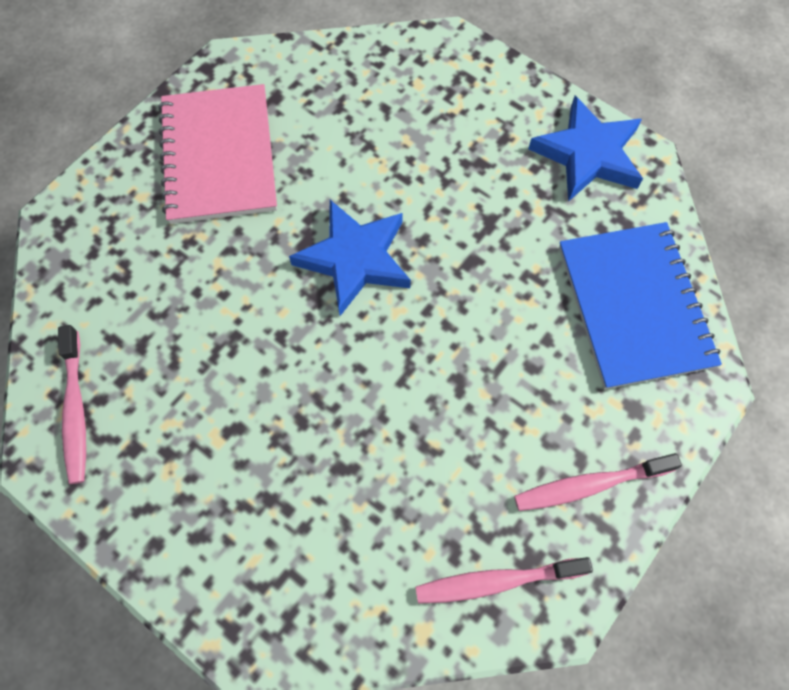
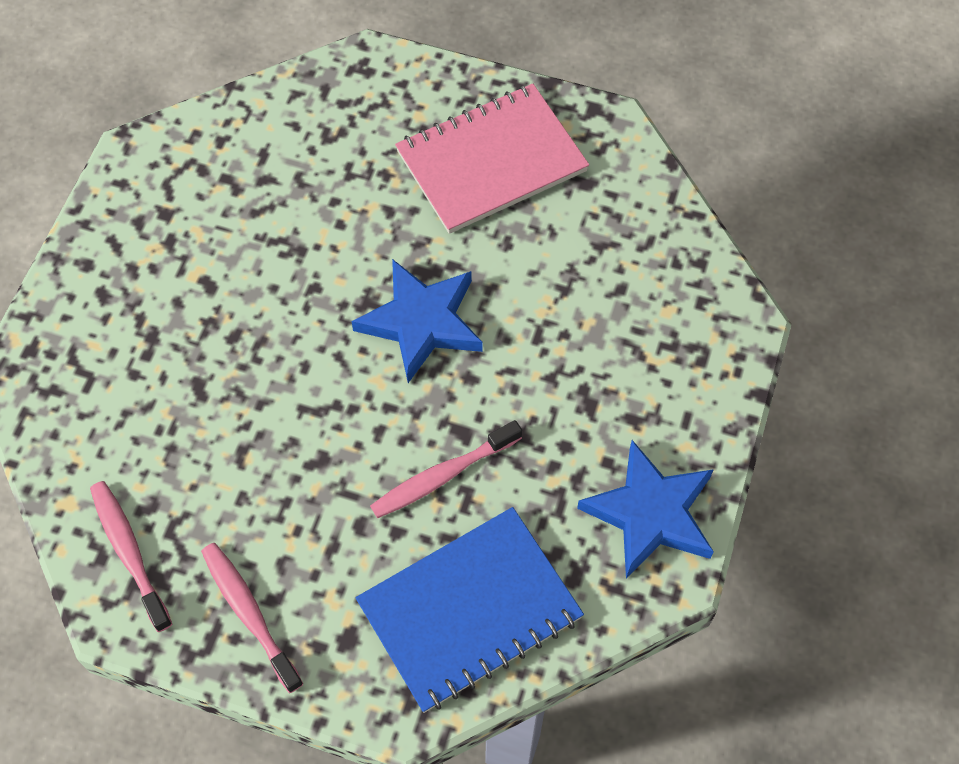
camera: 70 degrees right, 5 degrees down
pink toothbrush [58,325,86,484] -> pink toothbrush moved to [370,420,522,518]

